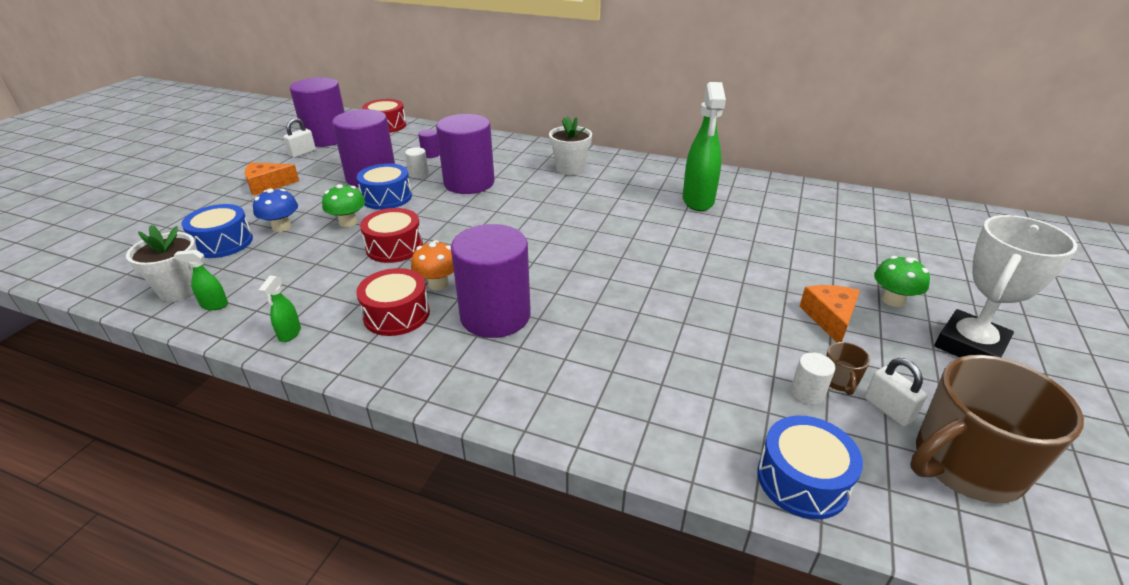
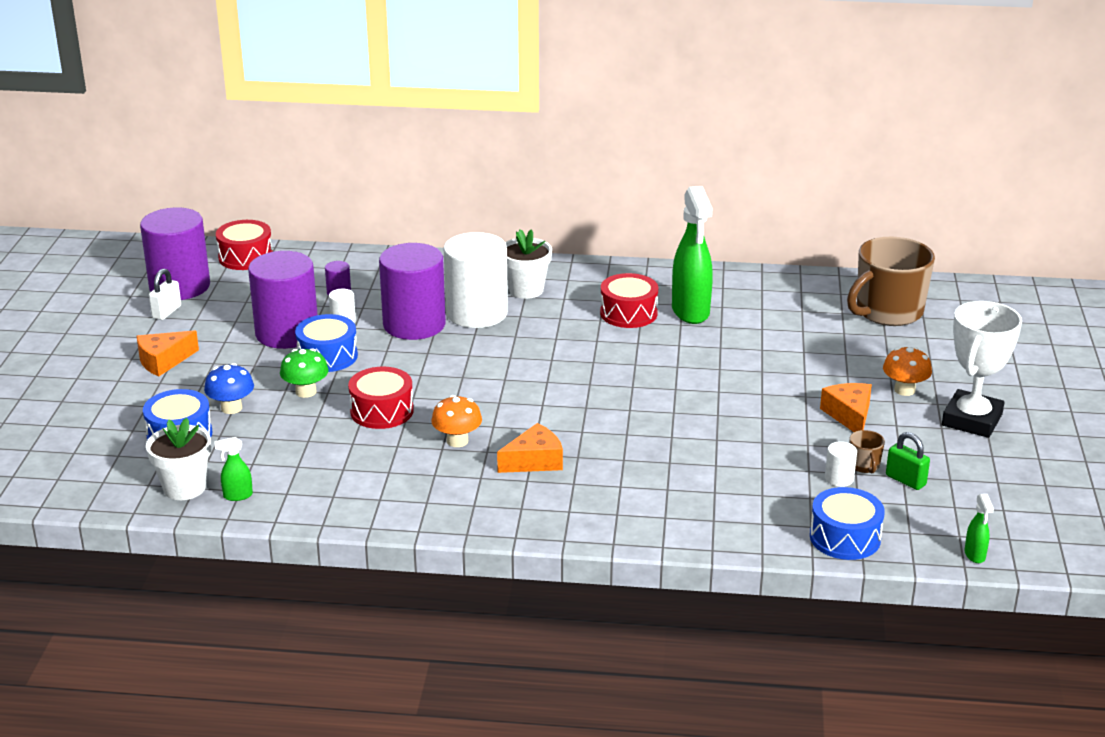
camera: 15 degrees left, 5 degrees down
green spray bottle [258,275,301,342] -> green spray bottle moved to [965,494,994,563]
red drum [356,268,430,336] -> red drum moved to [600,273,658,328]
purple cylinder [451,224,531,338] -> orange cheese [497,423,563,473]
white padlock [865,358,927,427] -> green padlock [886,432,930,490]
green mushroom [874,256,930,307] -> orange mushroom [883,347,932,396]
brown mug [910,355,1084,503] -> brown mug moved to [847,237,935,326]
none -> white cylinder [444,232,508,328]

